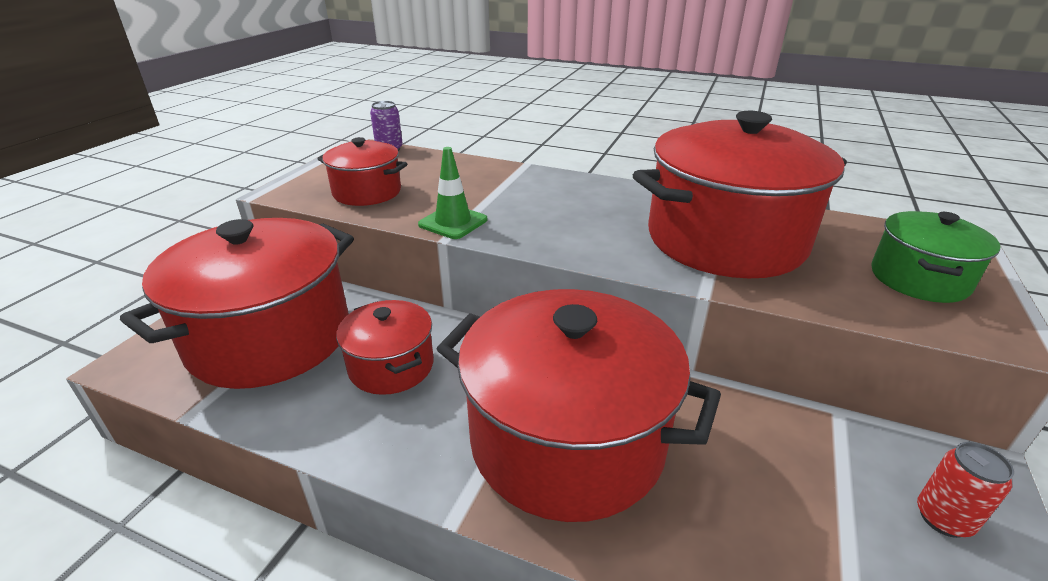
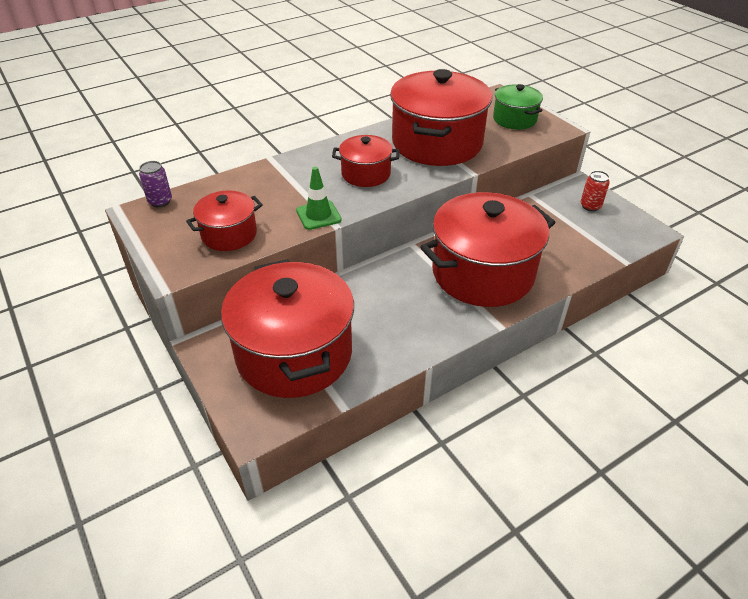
camera: 55 degrees left, 10 degrees up
red pot [336,300,434,395] -> red pot moved to [332,135,399,187]

